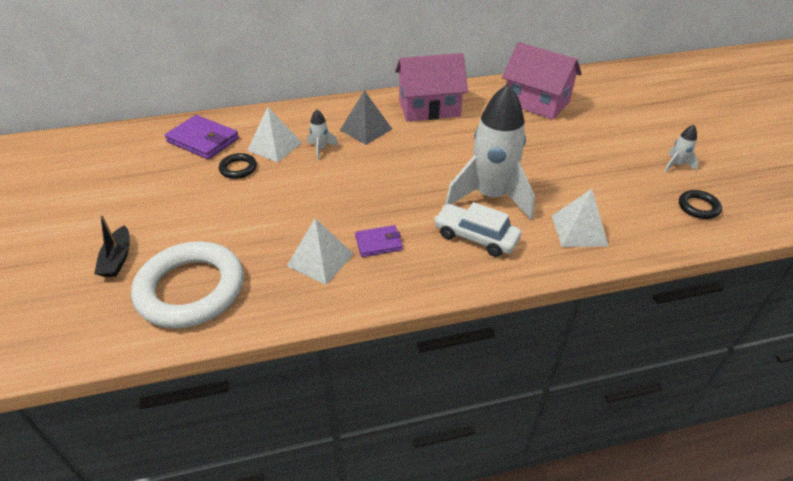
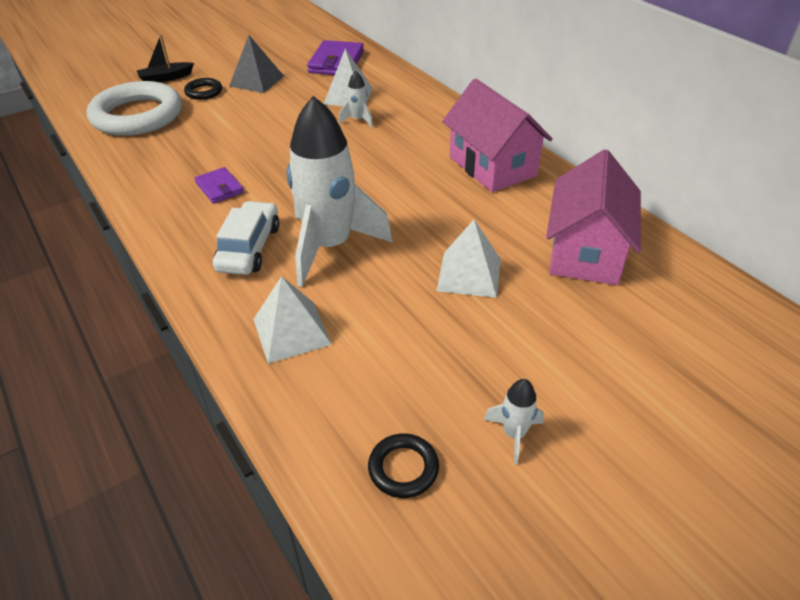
camera: 70 degrees right, 0 degrees up
black ring [219,153,257,179] -> black ring moved to [184,78,222,100]
white pyramid [287,218,354,285] -> white pyramid moved to [437,220,501,298]
grey pyramid [340,90,392,145] -> grey pyramid moved to [229,35,284,93]

